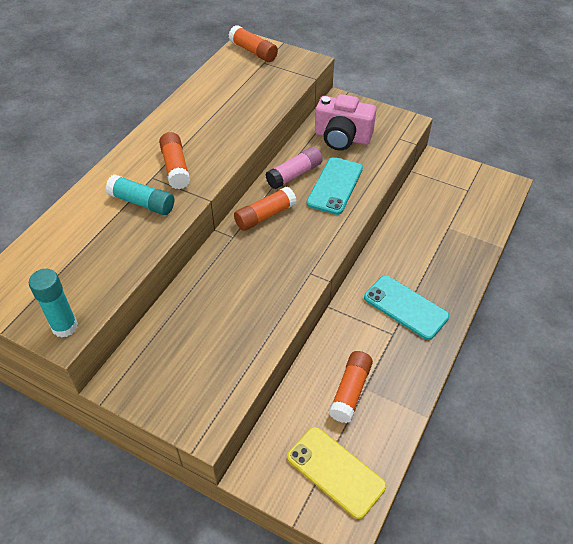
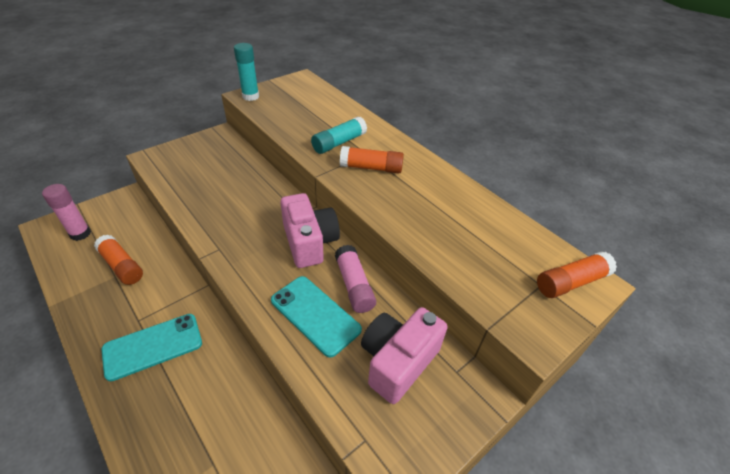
camera: 110 degrees right, 5 degrees down
orange glue stick [234,186,297,231] -> pink camera [280,193,340,268]
yellow phone [287,427,386,519] -> pink glue stick [42,184,91,241]

